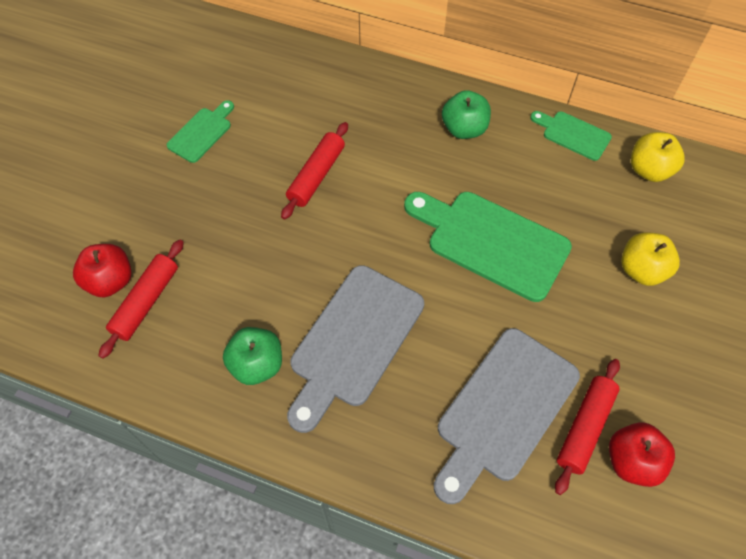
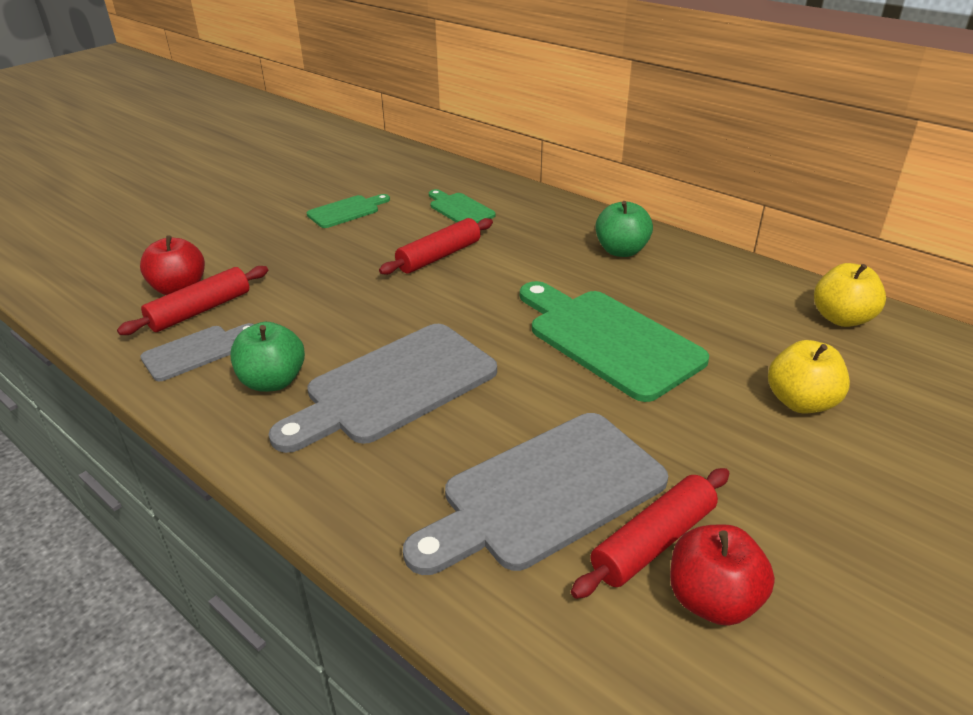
camera: 20 degrees right, 25 degrees down
green cutting board [530,111,612,161] -> green cutting board moved to [429,189,496,223]
none -> grey cutting board [140,323,254,381]

